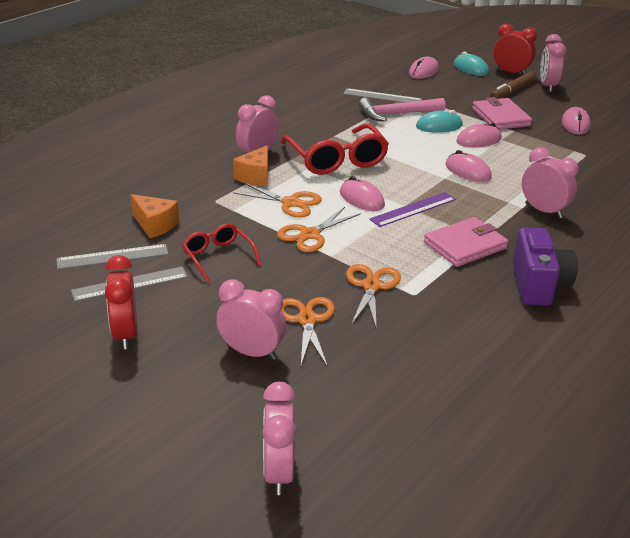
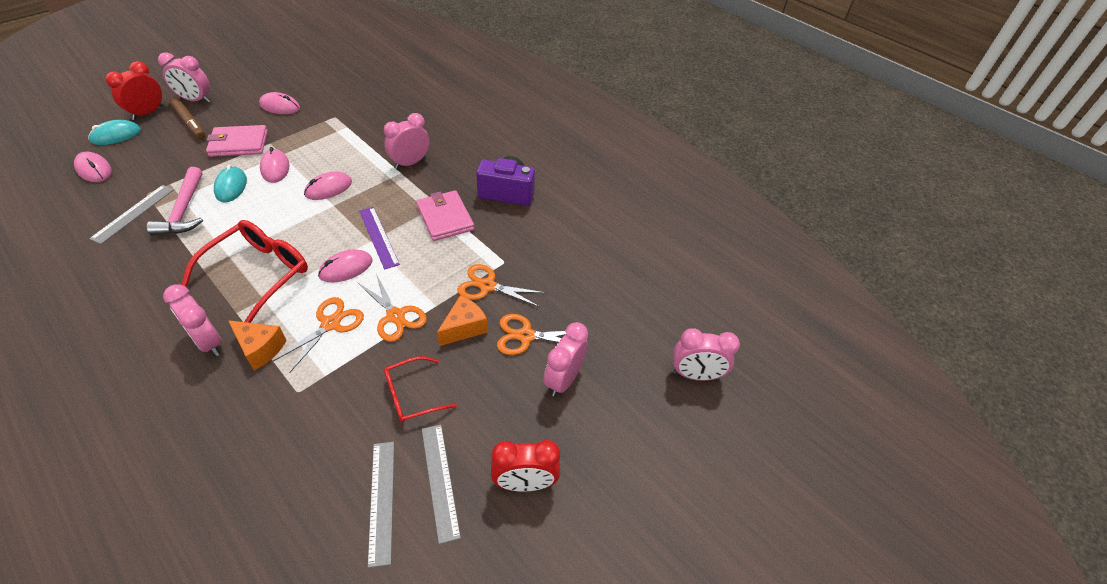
camera: 85 degrees left, 15 degrees up
orange cheese [130,194,179,238] -> orange cheese moved to [437,295,488,346]
red glasses [281,123,389,175] -> red glasses turned 45 degrees counterclockwise [181,220,308,323]

